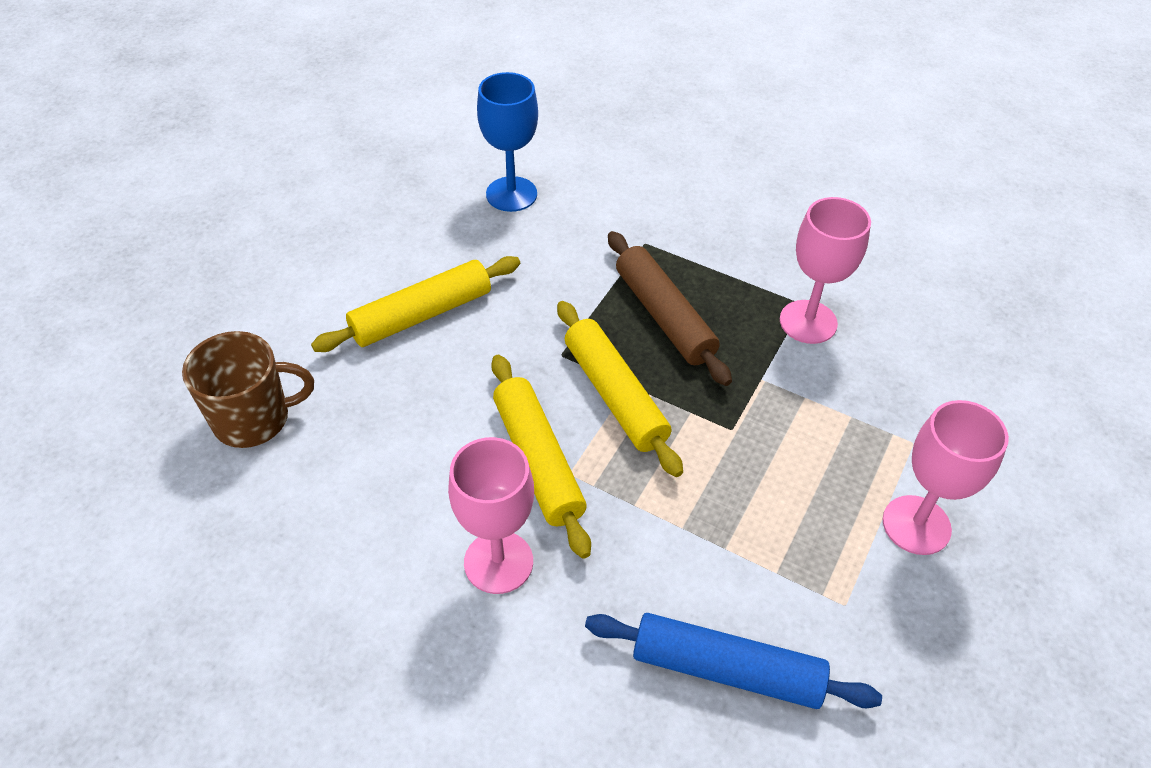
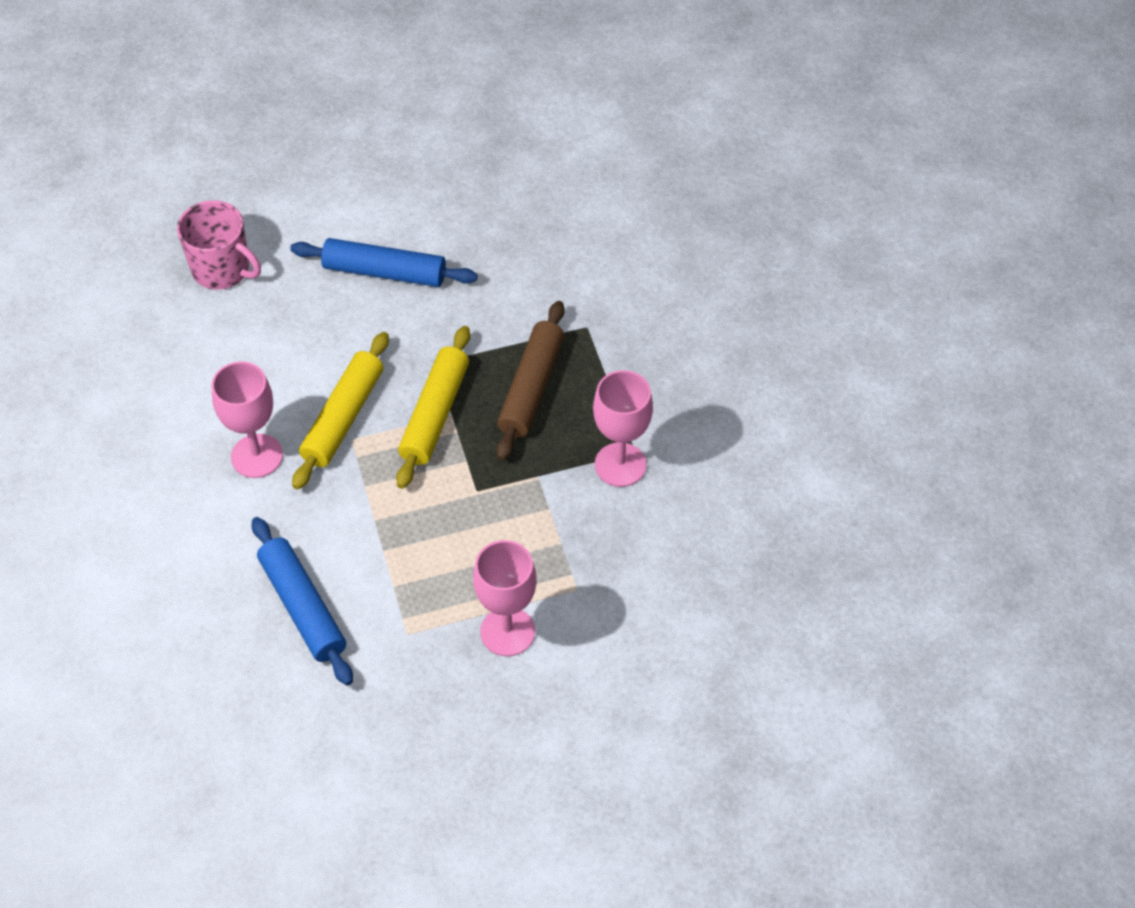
camera: 45 degrees right, 5 degrees up
brown mug [182,331,314,448] -> pink mug [177,200,261,290]
yellow rolling pin [311,256,520,352] -> blue rolling pin [290,238,478,287]
blue goblet [477,72,538,212] -> none

